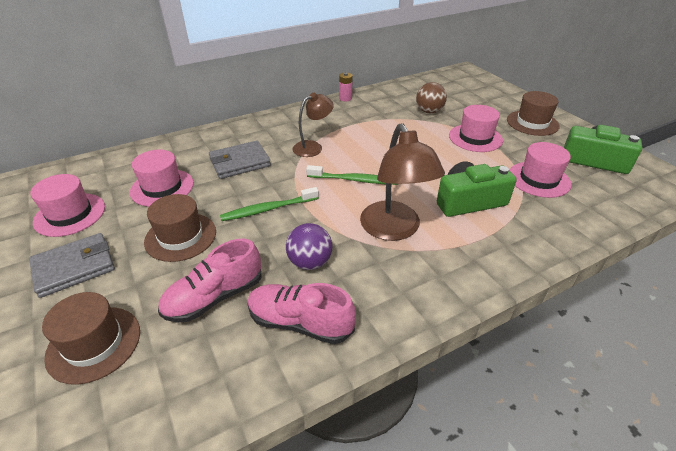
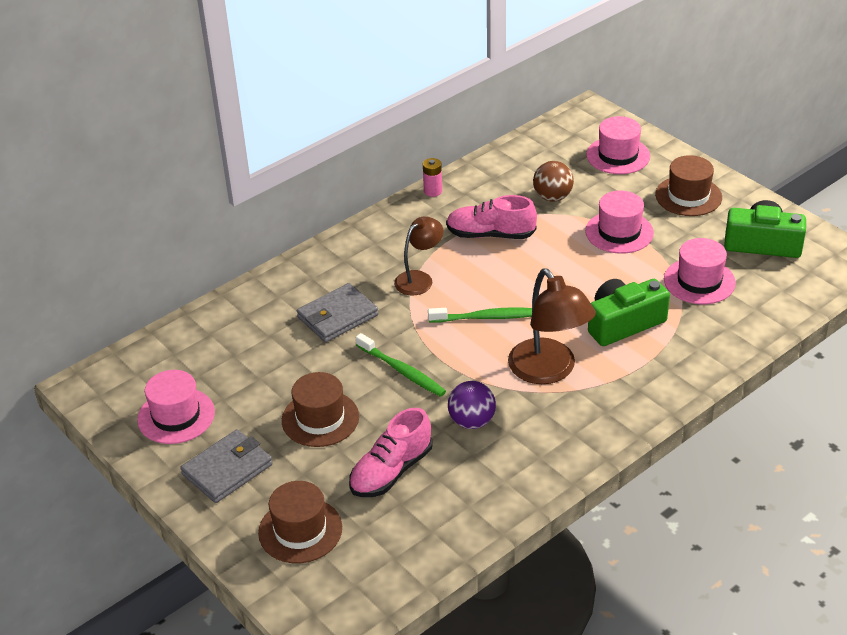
camera: 10 degrees left, 0 degrees up
pink hat [130,150,194,207] -> pink hat moved to [586,116,650,174]
green toothbrush [220,187,319,221] -> green toothbrush turned 105 degrees counterclockwise [356,333,446,397]
pink shoe [247,283,356,344] -> pink shoe moved to [446,195,537,239]

